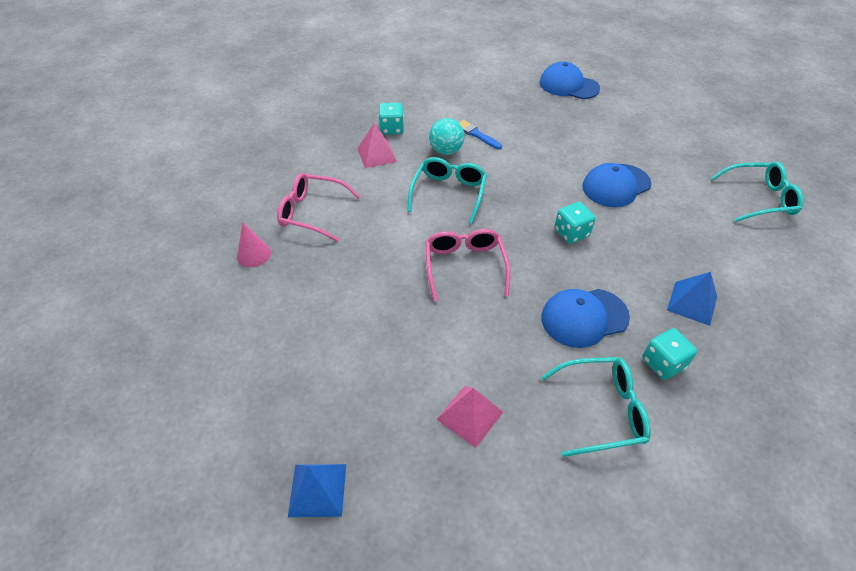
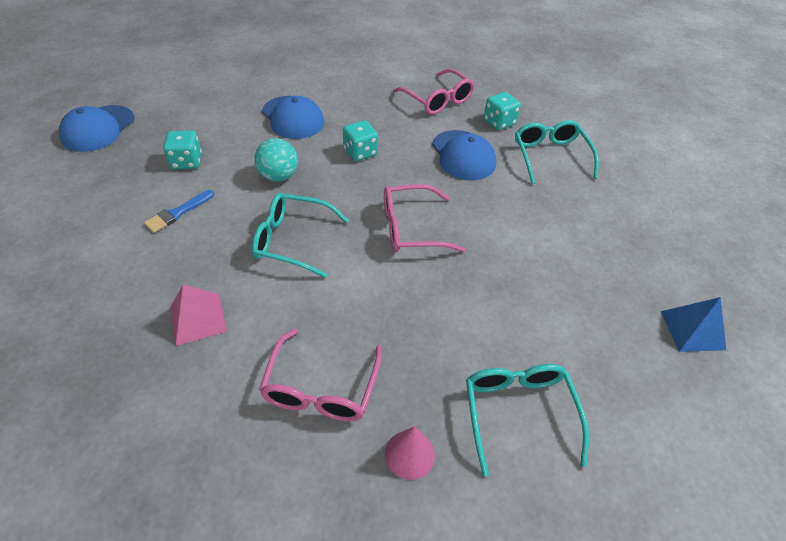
camera: 95 degrees left, 0 degrees up
turquoise dice [378,103,404,135] -> turquoise dice moved to [163,130,202,169]
turquoise ball [429,118,465,155] -> turquoise ball moved to [254,138,298,182]
pink pyramid [436,386,503,448] -> none
blue pyramid [667,272,717,326] -> pink glasses [393,69,475,115]
turquoise glasses [711,162,804,222] -> turquoise glasses moved to [466,364,589,477]

